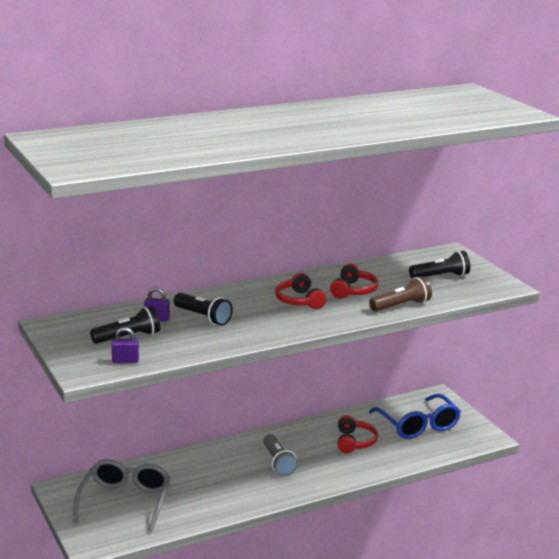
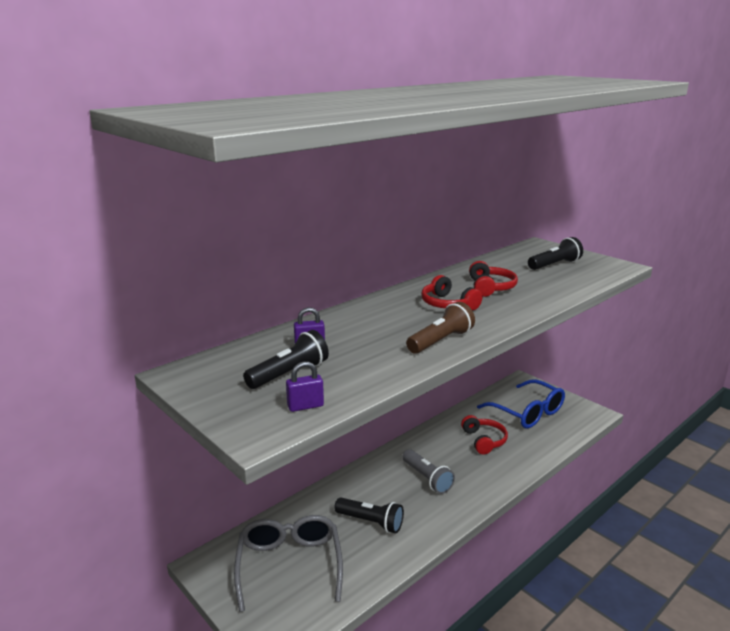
camera: 15 degrees left, 0 degrees up
black flashlight [174,293,233,326] -> black flashlight moved to [334,498,404,533]
brown flashlight [369,276,432,312] -> brown flashlight moved to [406,302,475,354]

